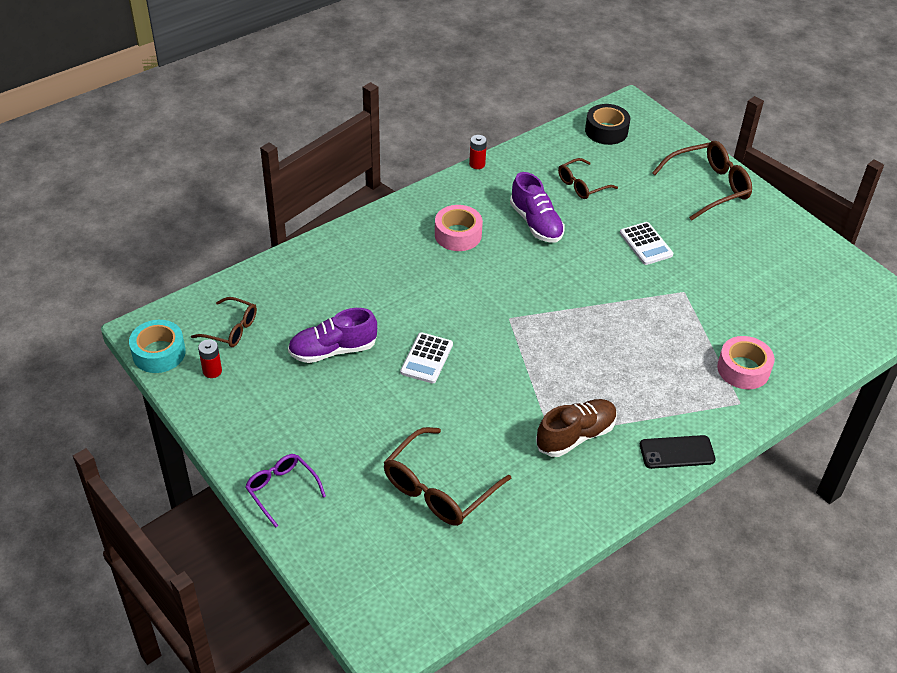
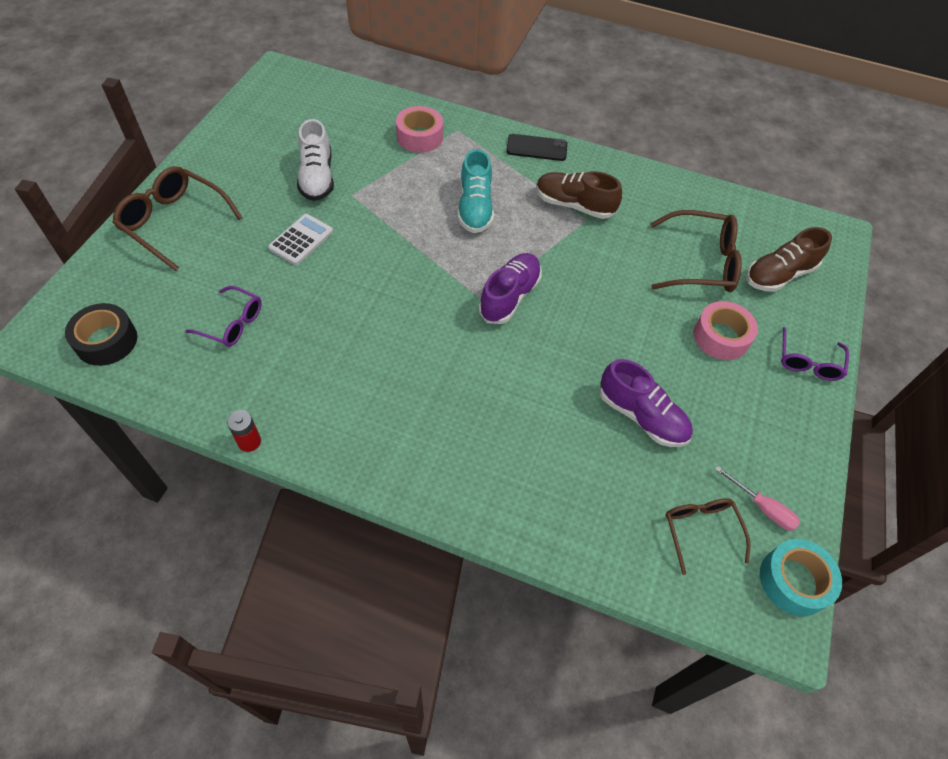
camera: 125 degrees left, 10 degrees up
red battery [198,339,222,378] -> pink screwdriver [715,466,800,531]
white calculator [400,332,453,384] -> none
pink tape [435,205,483,251] -> pink tape moved to [694,301,758,360]
purple shoe [510,172,565,243] -> purple shoe moved to [478,253,542,324]
brown glasses [558,158,618,199] -> purple glasses [185,286,262,347]
black phone [640,435,716,469] -> black phone turned 45 degrees counterclockwise [506,134,567,161]
none -> white shoe [297,119,334,201]
none -> turquoise shoe [458,149,494,233]
none -> brown shoe [746,227,832,292]

